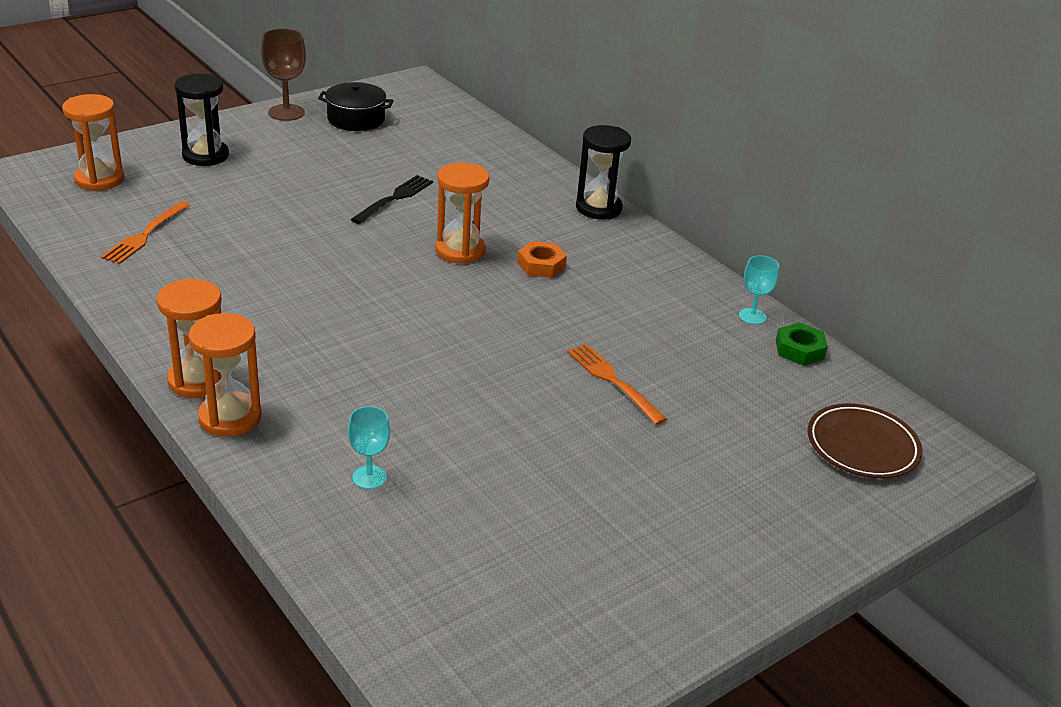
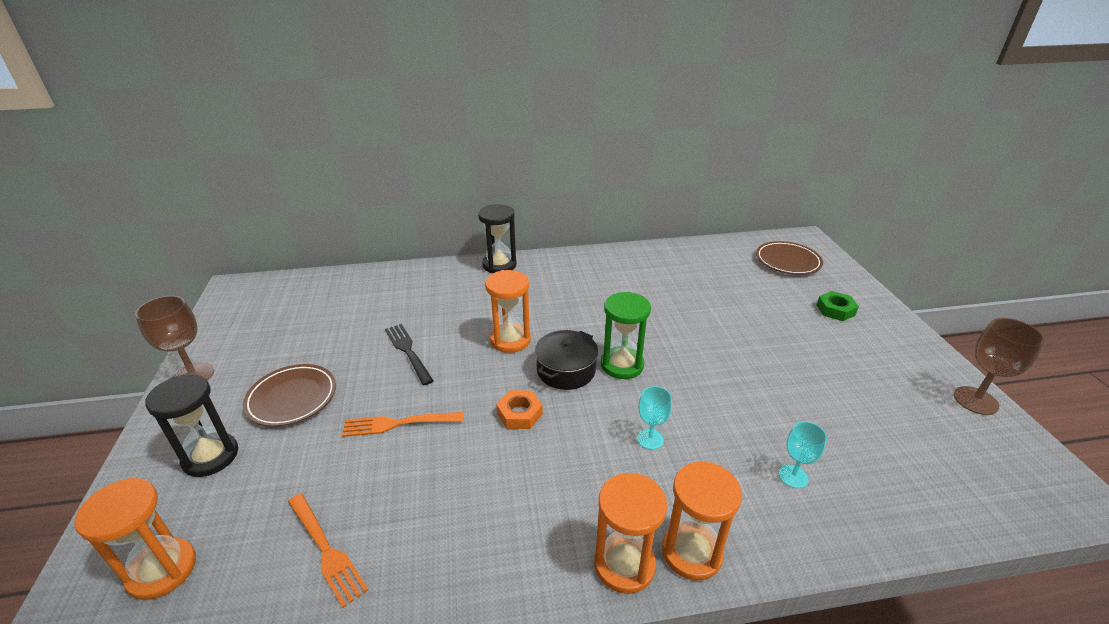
camera: 60 degrees left, 0 degrees up
black pot [318,82,394,131] -> black pot moved to [535,330,598,390]
orange nut [517,241,567,278] -> orange nut moved to [496,390,543,429]
orange fork [567,344,667,425] -> orange fork moved to [342,412,463,437]
turquoise goblet [739,255,779,324] -> turquoise goblet moved to [637,386,672,450]
green nut [776,323,828,366] -> green nut moved to [817,291,859,321]
none -> brown plate [243,364,336,427]
none -> green hourglass [601,292,651,379]
none -> brown goblet [954,318,1045,415]

